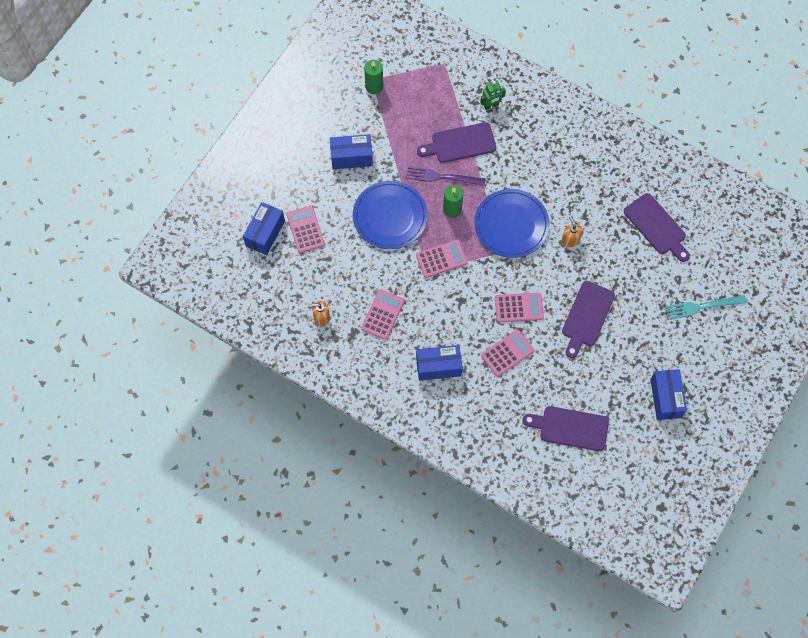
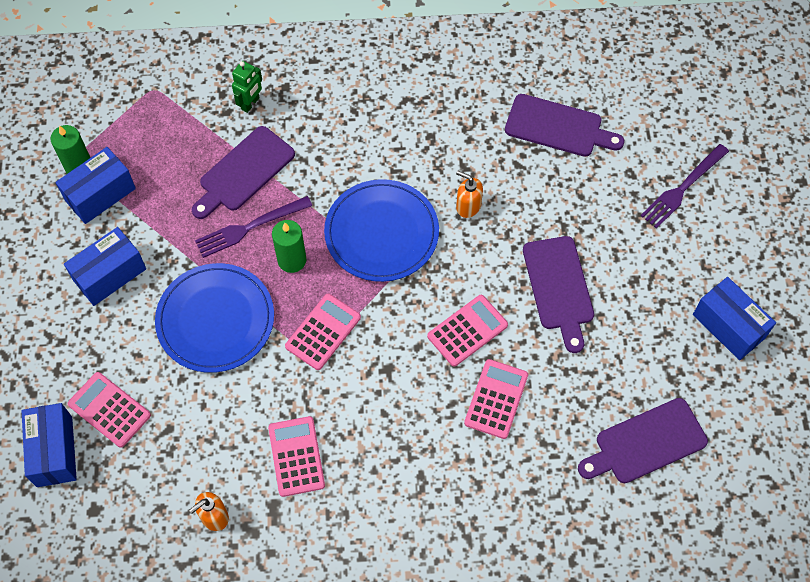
camera: 35 degrees left, 5 degrees down
blue box [416,345,462,381] -> blue box moved to [56,147,136,224]
turquoise fork [665,295,747,320] -> purple fork [641,144,729,229]

